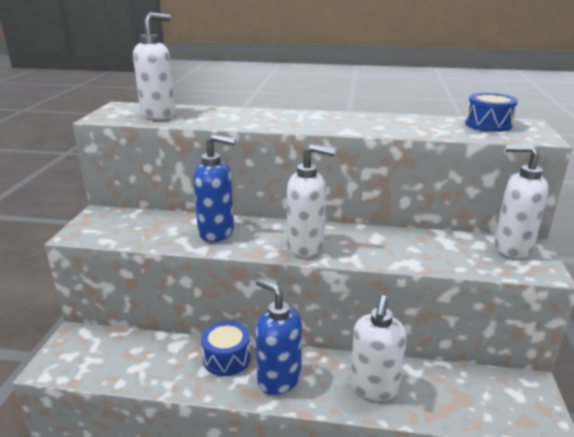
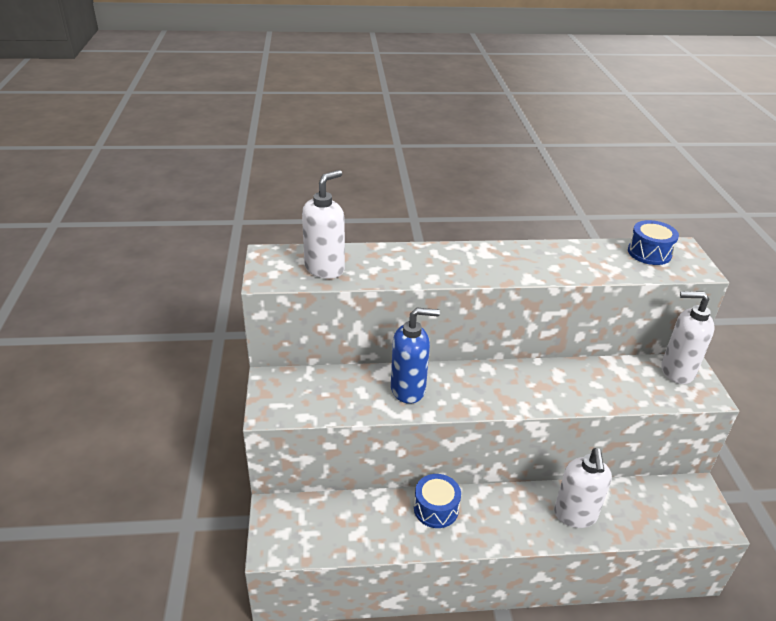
camera: 15 degrees left, 10 degrees up
blue soap dispenser [256,278,302,395] -> none
white soap dispenser [287,144,335,257] -> none

